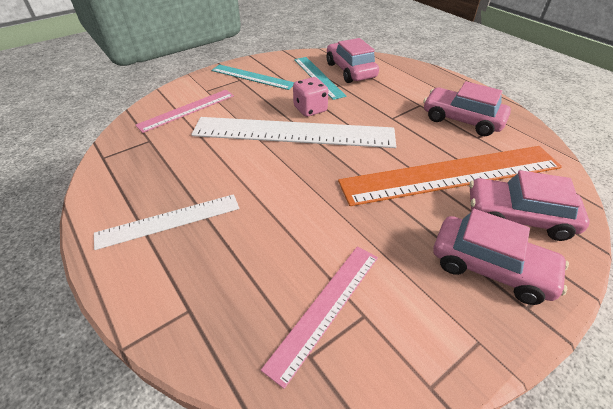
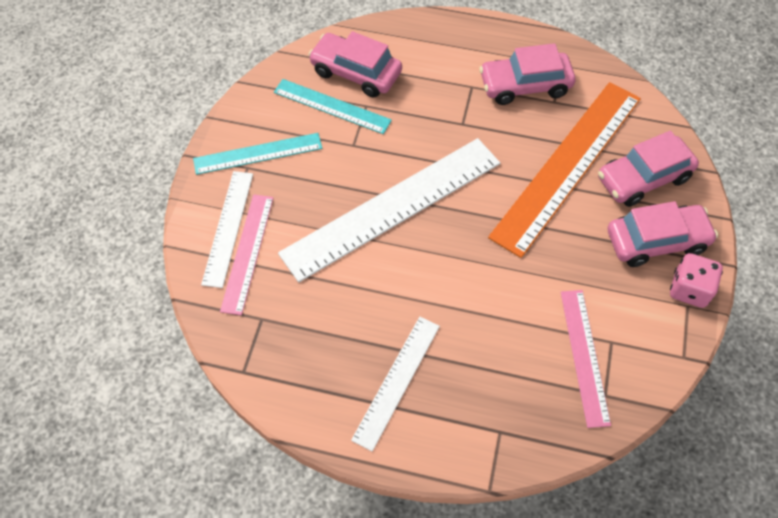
camera: 40 degrees left, 15 degrees up
pink dice [293,77,328,117] -> pink dice moved to [670,253,723,308]
none -> white ruler [201,171,253,288]

